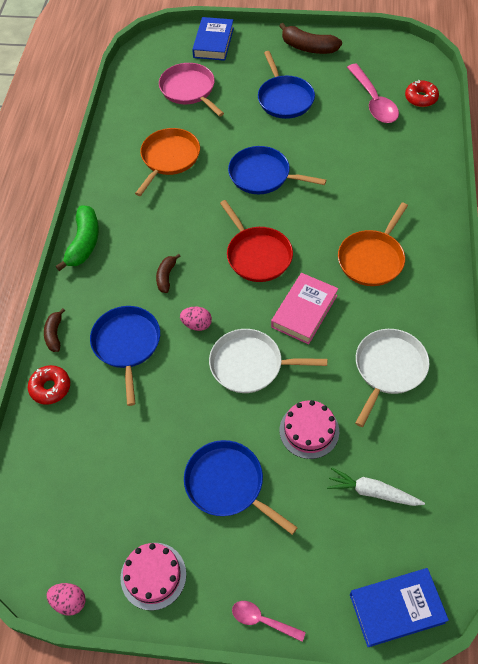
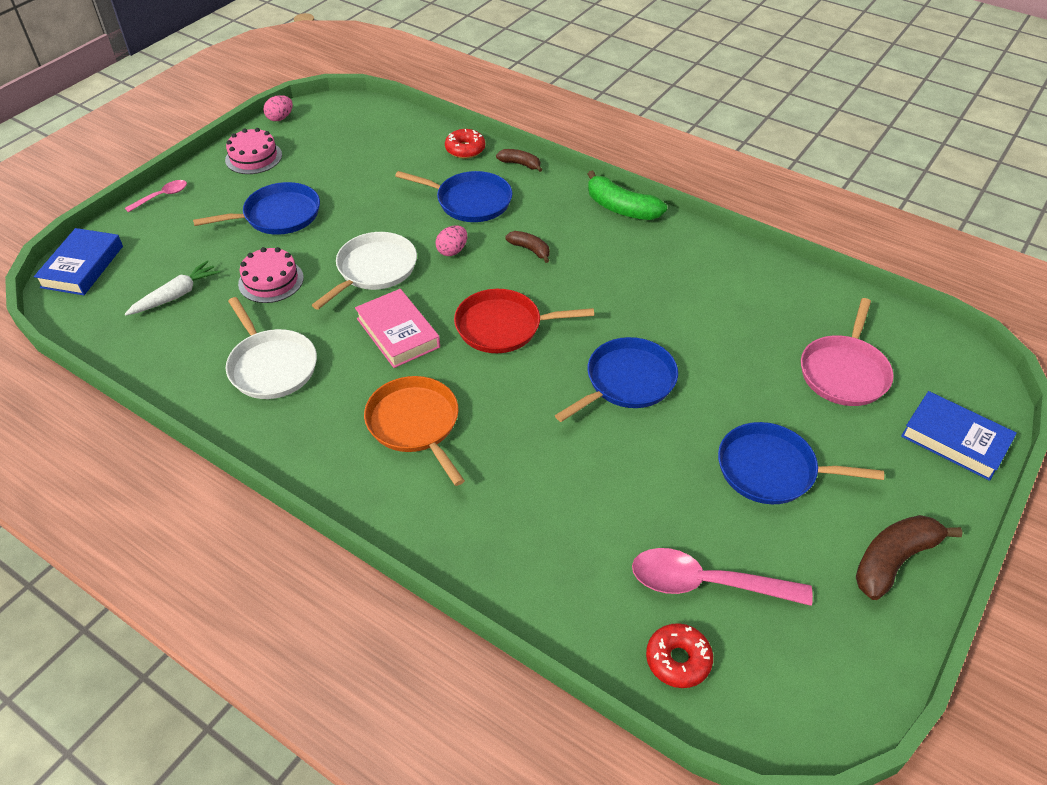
camera: 115 degrees right, 10 degrees down
orange pan [135,128,200,196] -> none
pink pan [159,63,224,117] -> pink pan turned 120 degrees clockwise [801,298,894,406]

